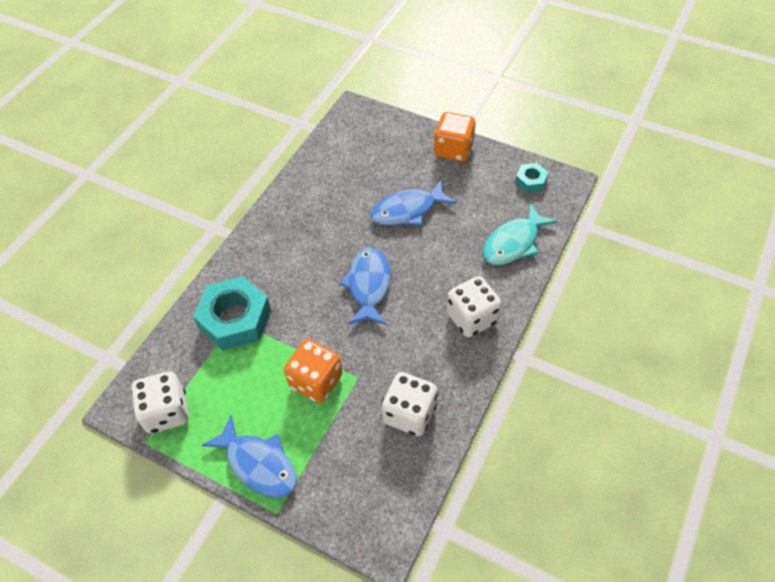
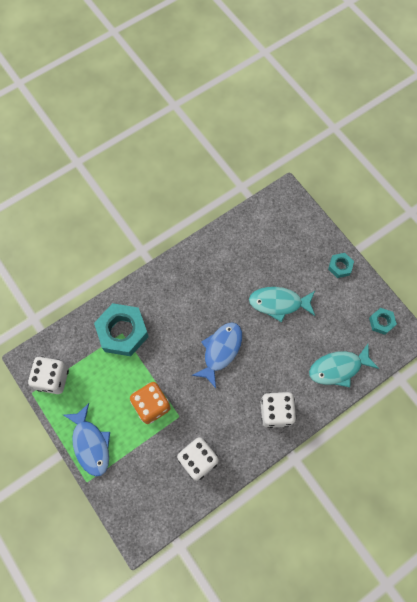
camera: 25 degrees right, 15 degrees up
blue fish [371,180,456,225] -> turquoise fish [249,287,315,322]
orange dice [434,112,476,162] -> turquoise nut [328,253,354,278]

